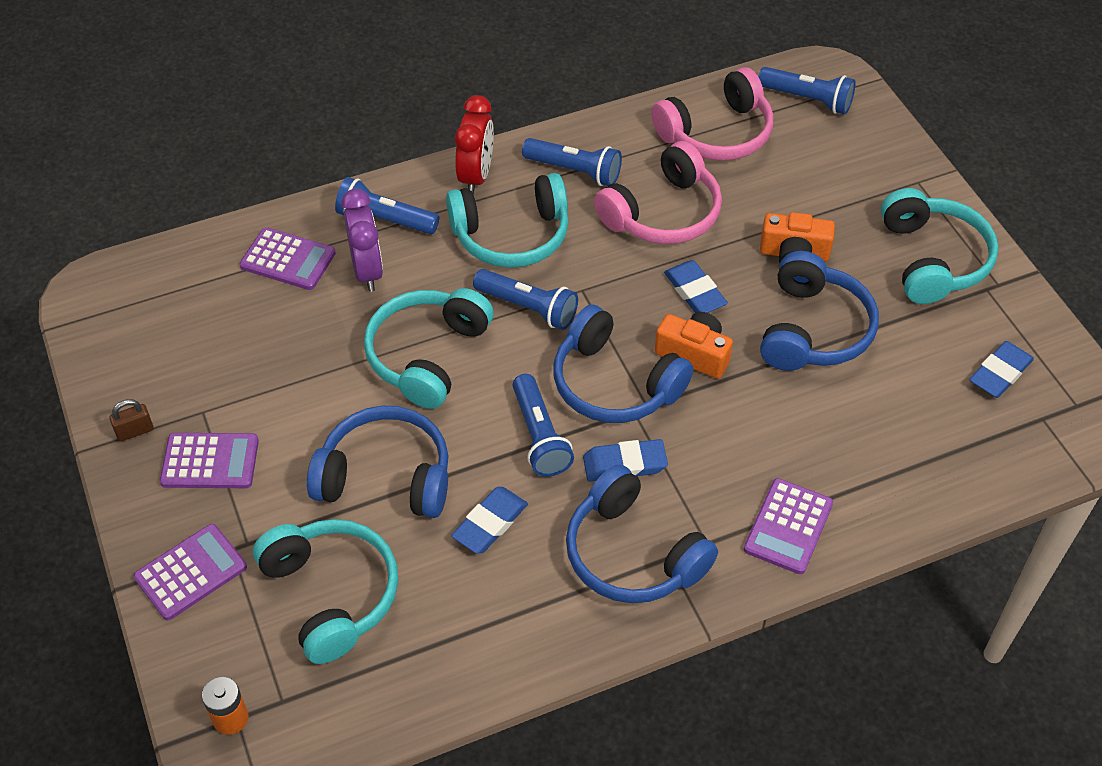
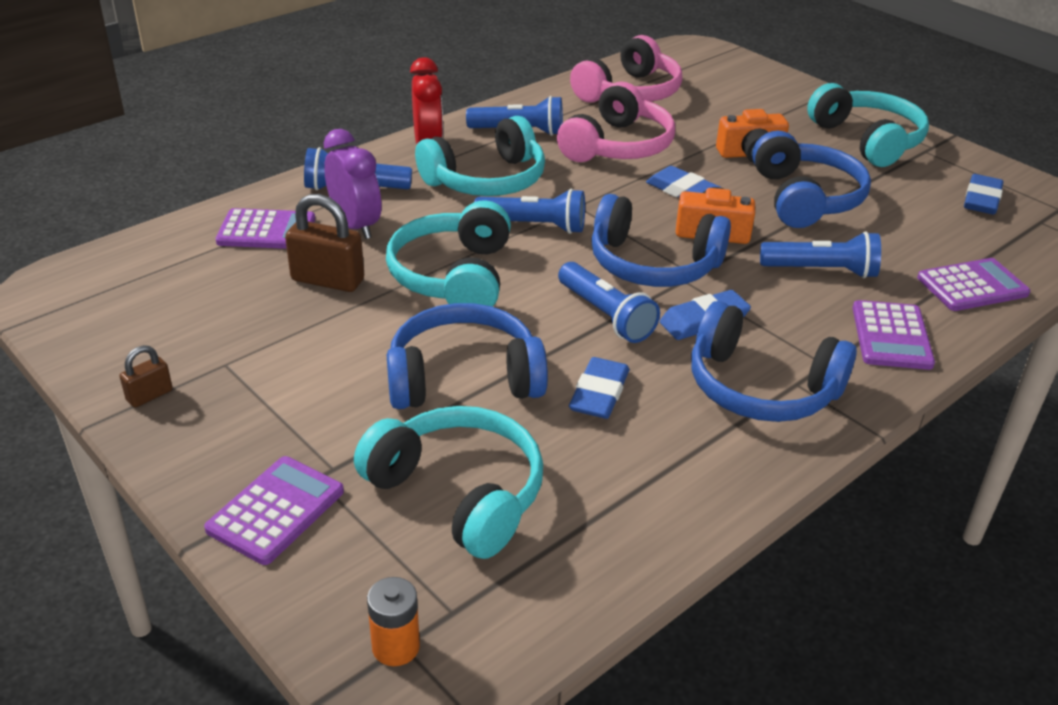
camera: 20 degrees left, 15 degrees down
purple calculator [160,433,259,488] -> purple calculator moved to [917,258,1030,311]
blue flashlight [758,67,856,114] -> blue flashlight moved to [760,231,881,278]
none -> brown padlock [285,194,364,292]

